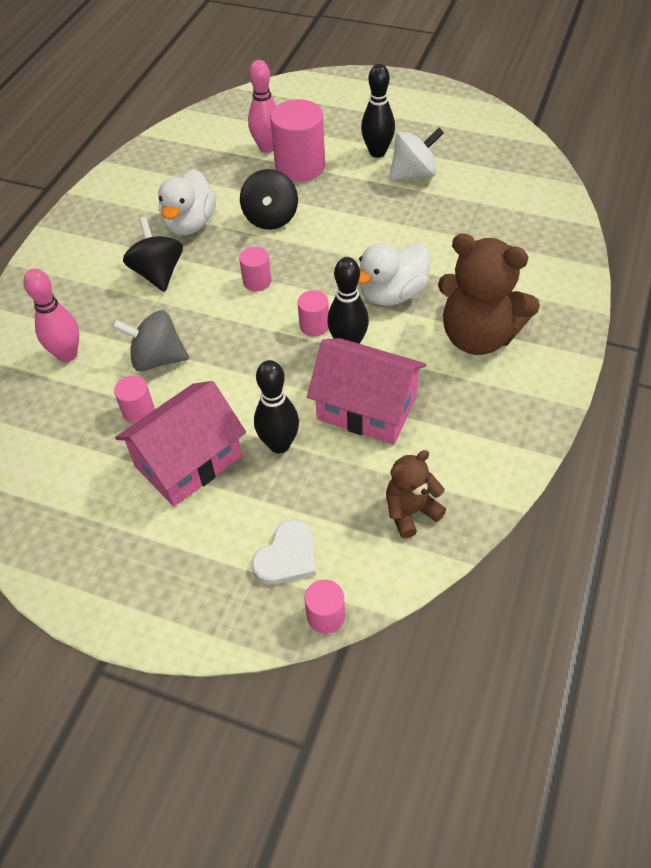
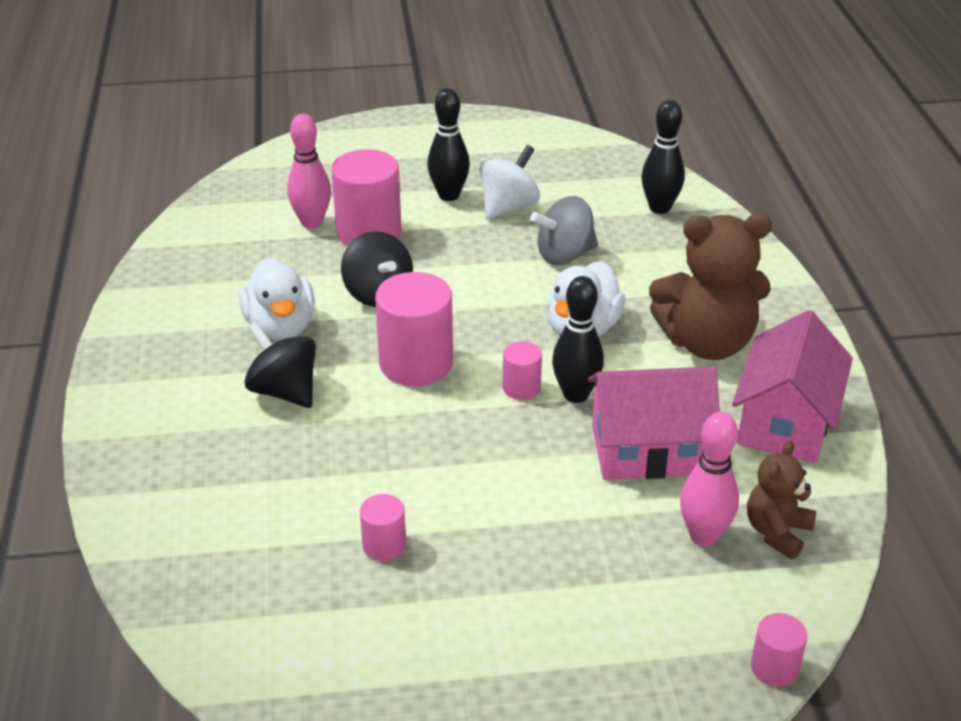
camera: 30 degrees left, 15 degrees down
pink bowling pin [24,269,79,362] -> pink bowling pin moved to [680,412,739,546]
grey spinning top [112,310,189,371] -> grey spinning top moved to [530,196,598,265]
pink house [115,381,246,507] -> pink house moved to [732,310,853,463]
pink cylinder [239,247,271,291] -> pink cylinder [375,272,453,386], size x1.97
white heart [252,520,316,585] -> none
black bowling pin [254,360,299,453] -> black bowling pin moved to [641,100,685,214]

